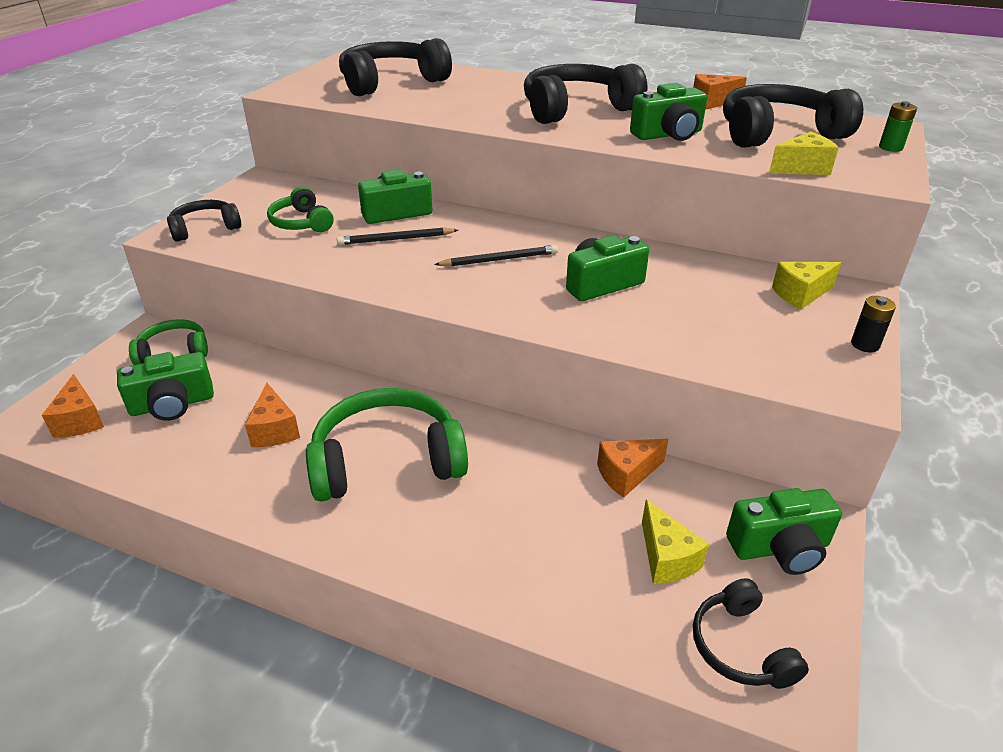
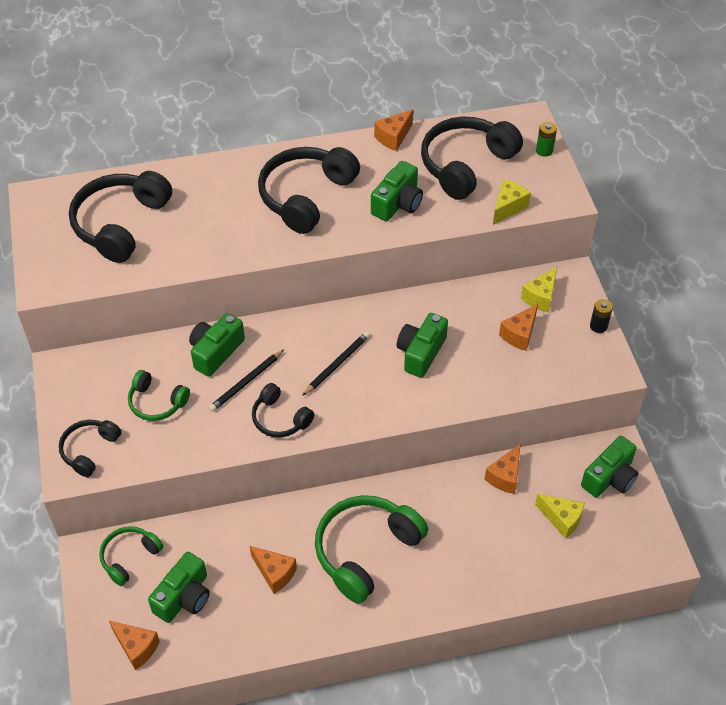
camera: 35 degrees left, 15 degrees up
black headphones [693,578,809,689] -> black headphones moved to [252,383,314,437]
none -> orange cheese [499,304,538,351]

